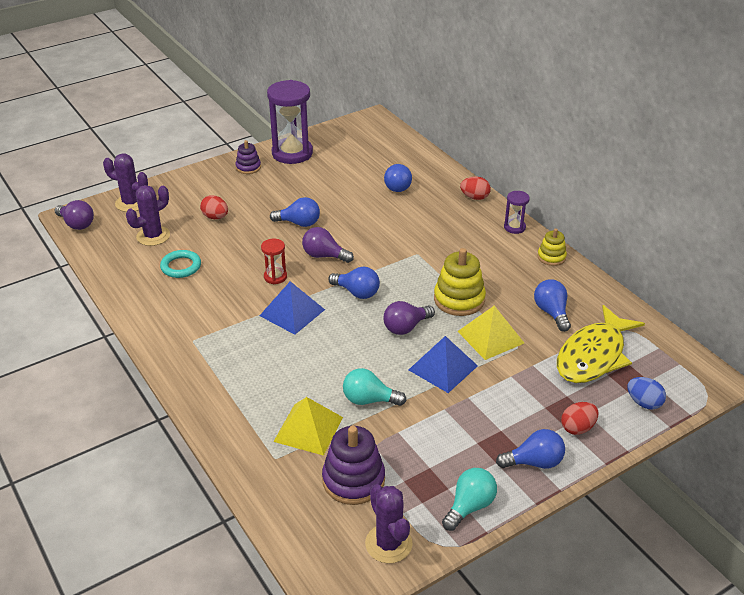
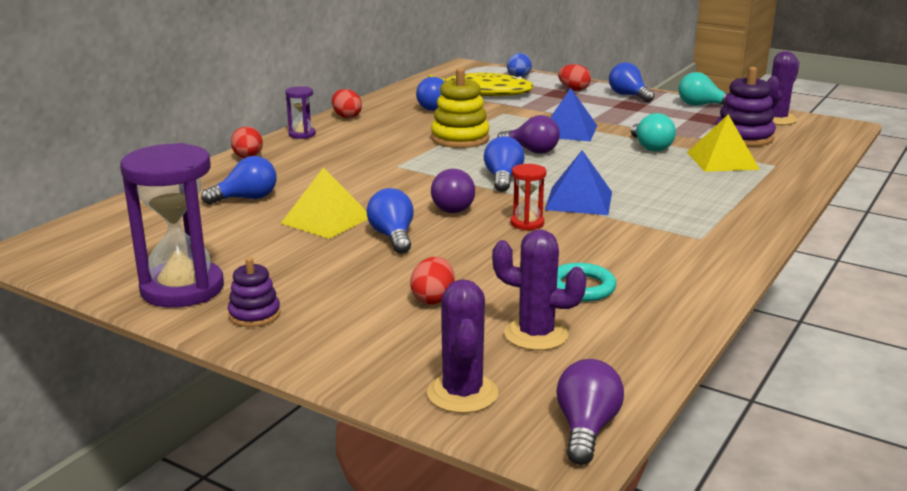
camera: 115 degrees left, 15 degrees down
yellow pyramid [457,306,524,360] -> yellow pyramid moved to [281,167,368,239]
yellow stacking toy [537,228,567,266] -> red egg [332,89,362,118]

